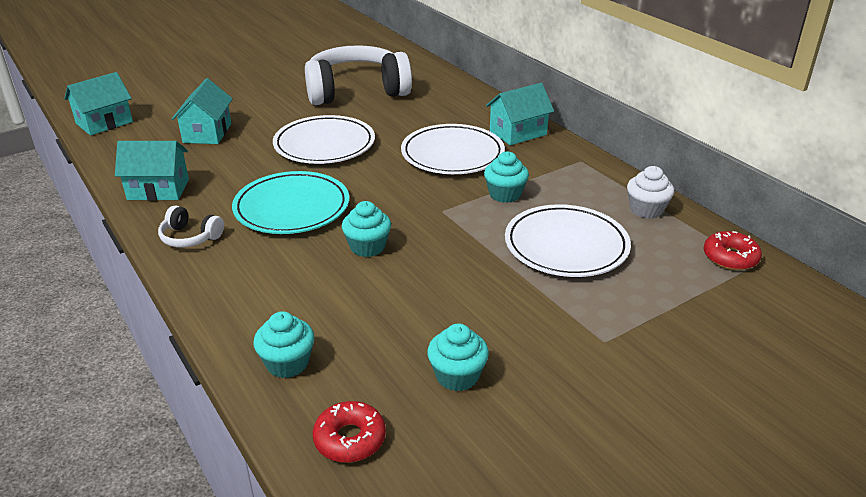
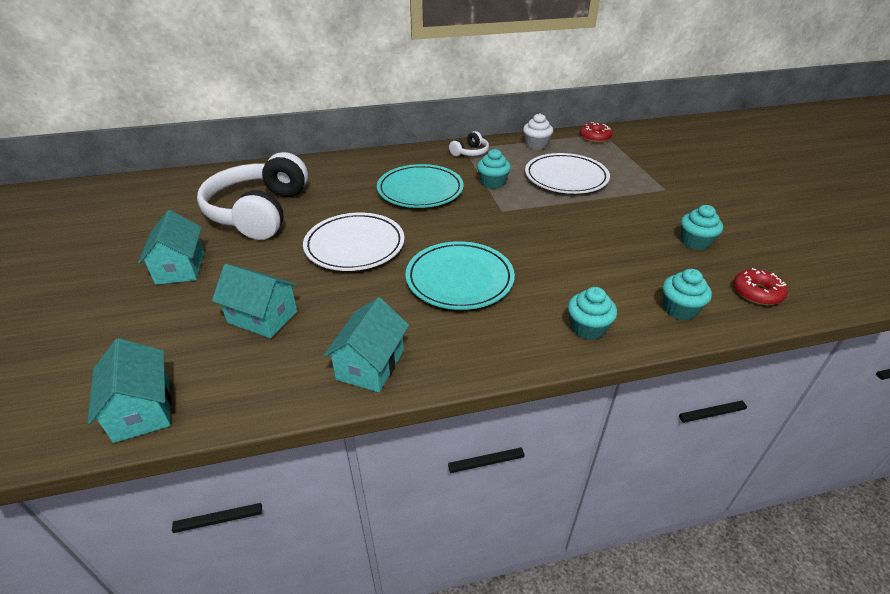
camera: 70 degrees left, 5 degrees up
white headphones [158,205,224,248] -> white headphones moved to [449,131,489,156]
turquoise cupcake [342,201,391,257] -> turquoise cupcake moved to [568,287,617,340]
white plate [401,124,505,174] -> turquoise plate [377,164,464,208]
turquoise house [486,83,554,145] -> turquoise house moved to [138,210,204,285]

